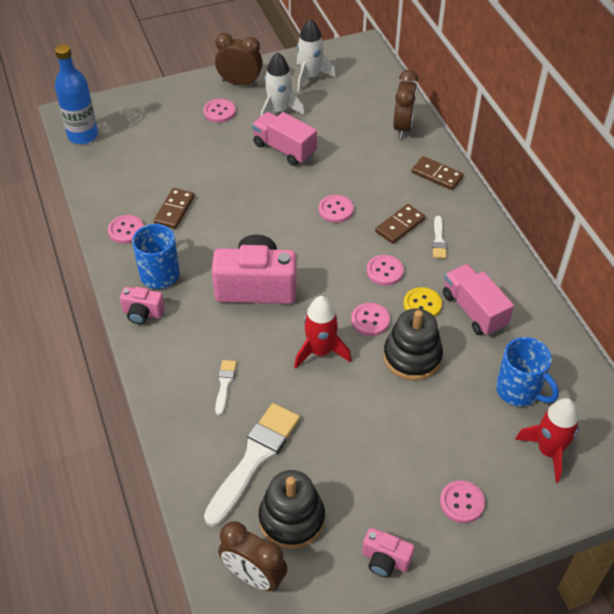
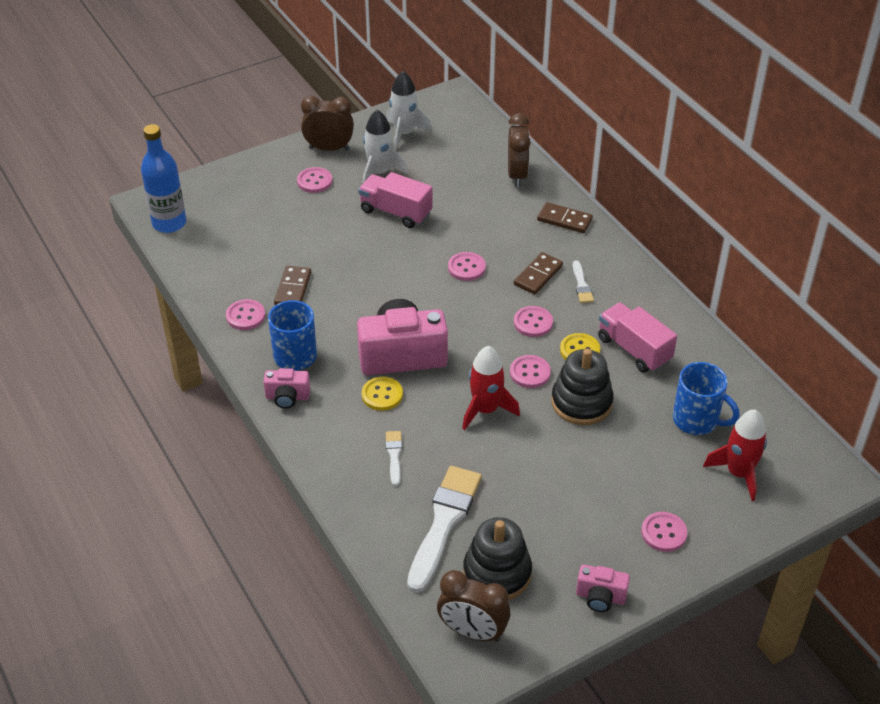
camera: 10 degrees left, 5 degrees down
none -> yellow button [362,377,403,411]

